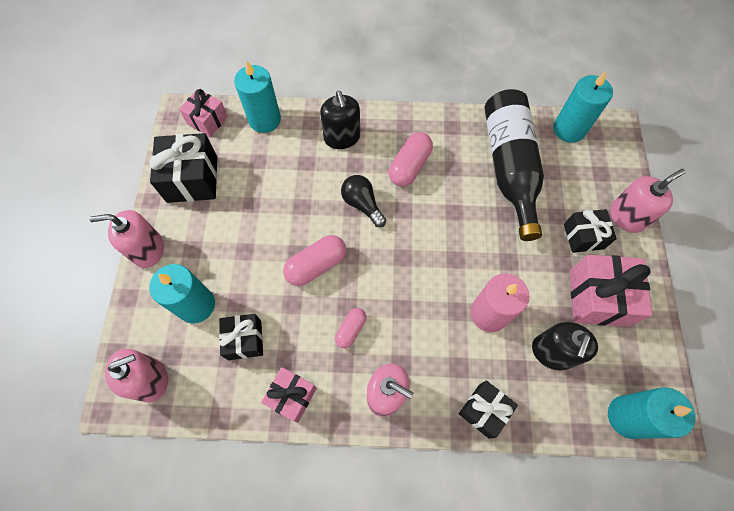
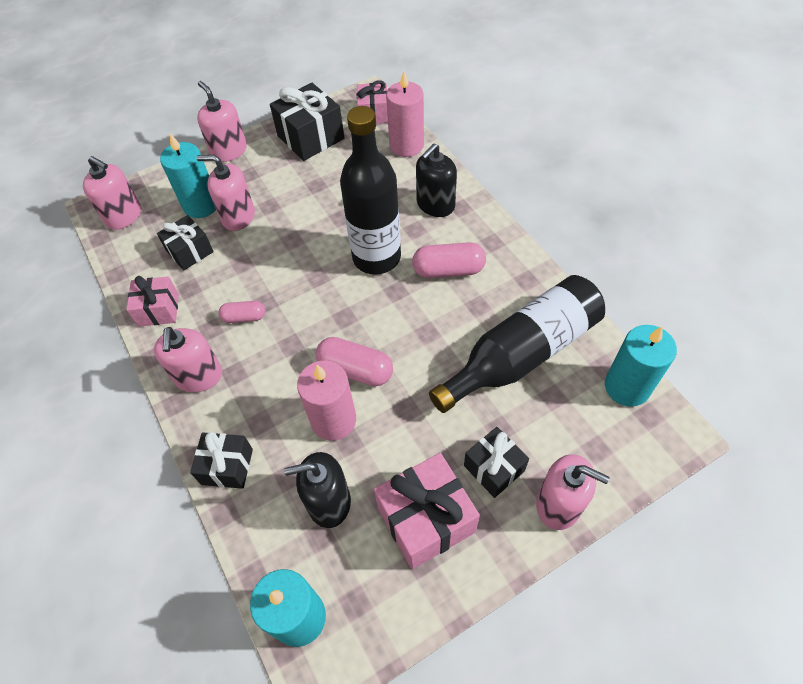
camera: 60 degrees right, 10 degrees down
turquoise candle [234,60,281,133] -> pink candle [386,71,424,157]
pink capsule [283,235,346,286] -> pink capsule moved to [316,337,393,386]
black light bulb [341,175,386,227] -> black bottle [340,106,401,275]
none -> pink soap dispenser [196,155,255,231]

